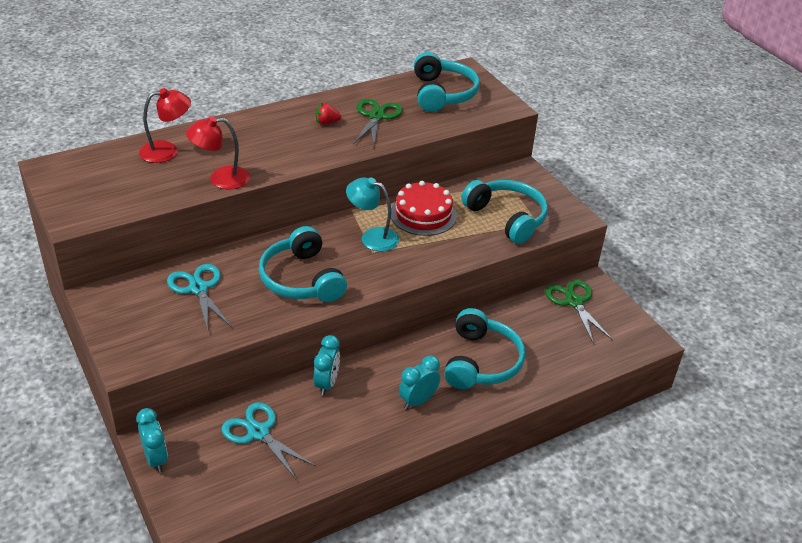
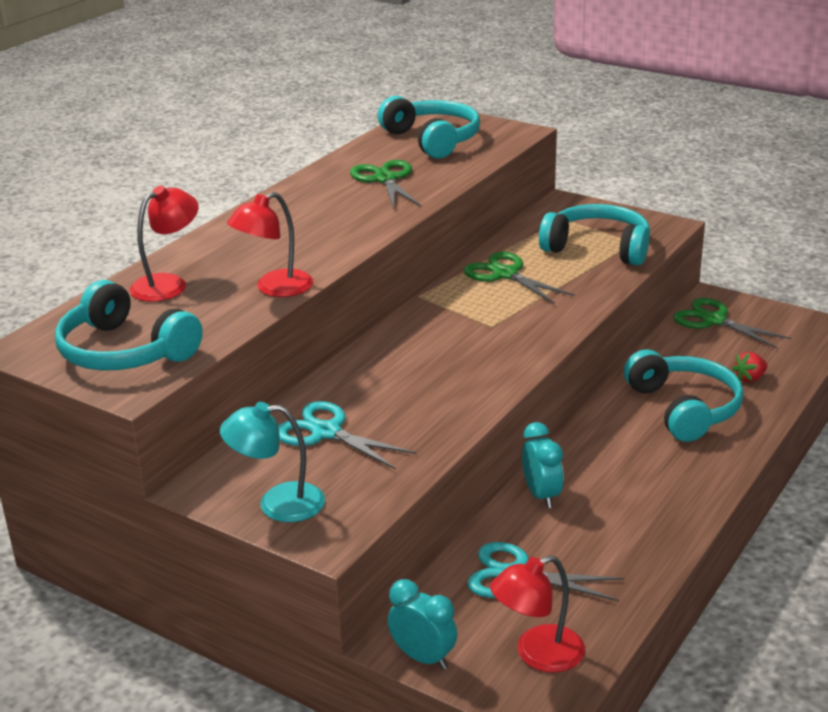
camera: 25 degrees left, 10 degrees down
turquoise headphones [259,226,347,302] -> turquoise headphones moved to [55,280,203,370]
red strawberry [316,103,341,125] -> red strawberry moved to [732,352,768,382]
turquoise lamp [346,177,399,251] -> turquoise lamp moved to [220,402,325,522]
red cake [391,181,457,236] -> green scissors [463,252,575,304]
turquoise clock [399,356,440,410] -> none
none -> red lamp [490,555,585,673]

